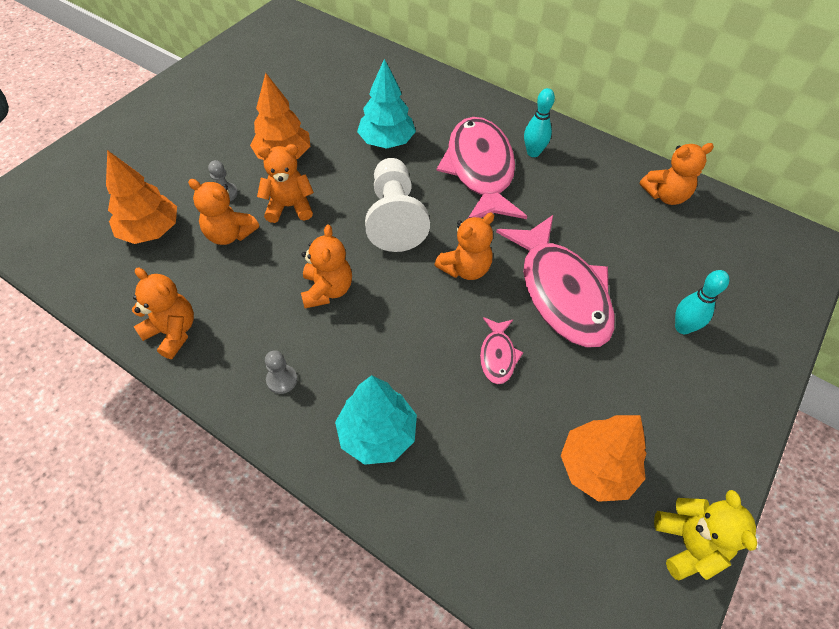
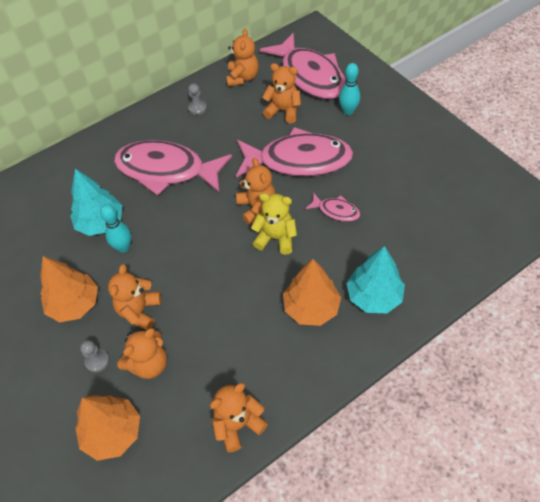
camera: 65 degrees left, 0 degrees up
grey pawn [265,350,297,394] -> grey pawn moved to [188,83,207,115]
orange teddy bear [301,225,352,308] -> orange teddy bear moved to [262,63,301,123]
white pawn [365,158,430,252] -> none
turquoise bowling pin [524,88,555,157] -> turquoise bowling pin moved to [100,204,131,253]
orange tree [561,415,646,502] -> orange tree moved to [283,259,341,326]
yellow teddy bear [654,490,757,580] -> yellow teddy bear moved to [251,193,297,255]
none -> pink fish [260,33,346,99]

